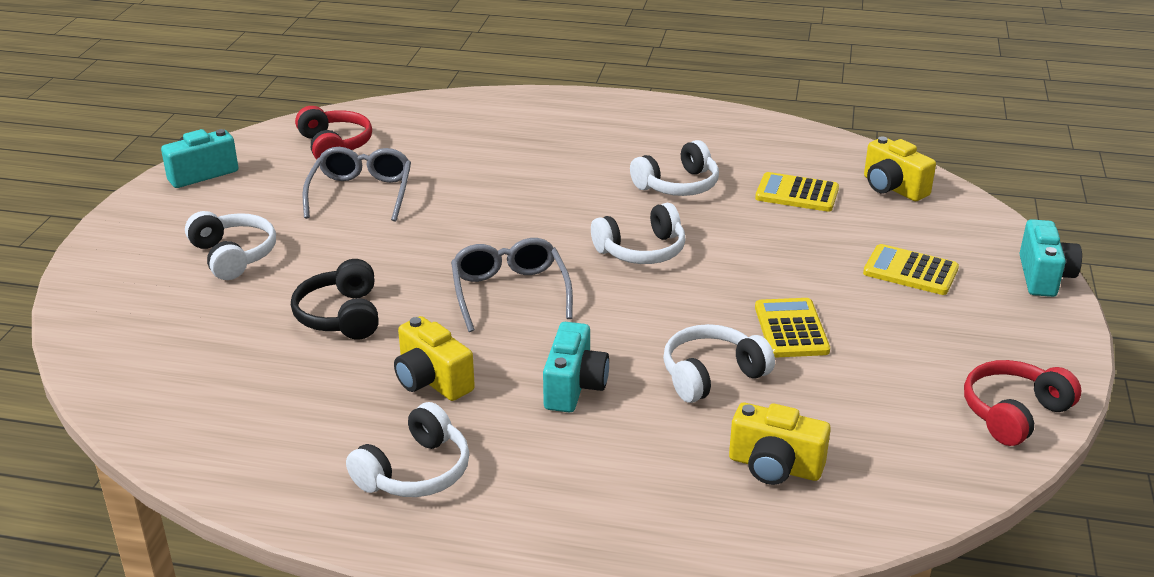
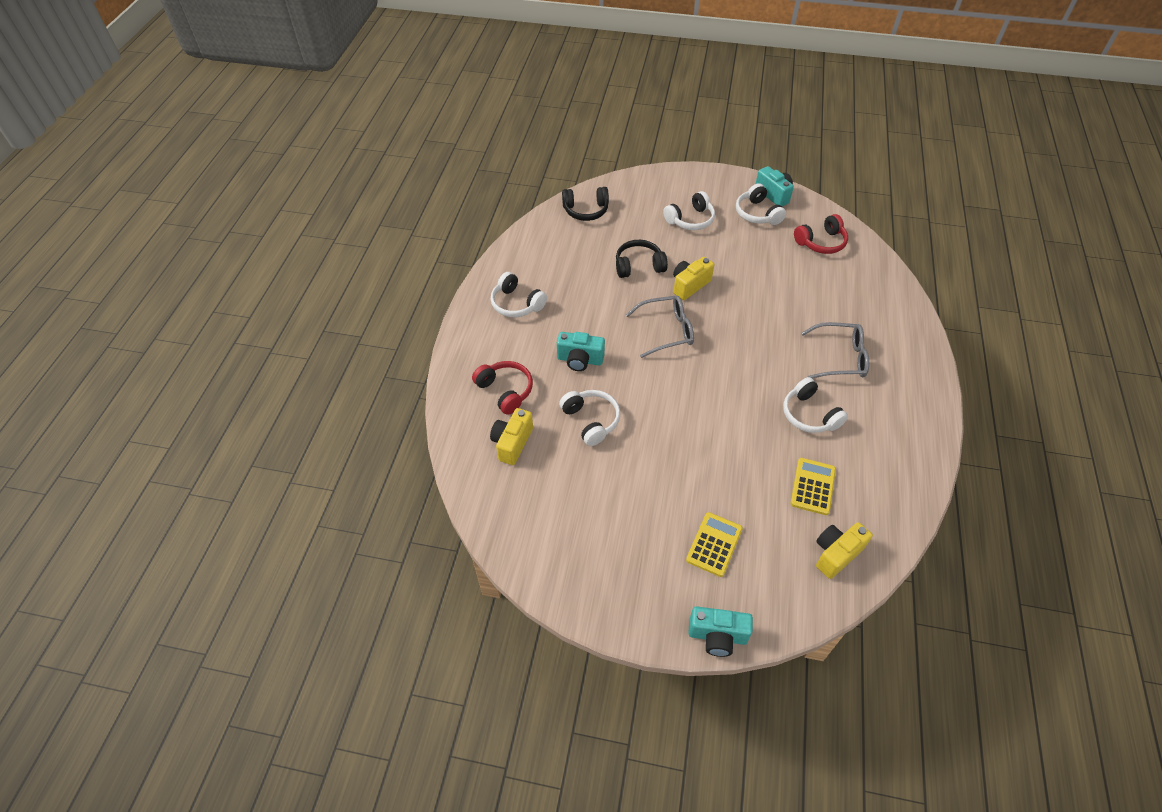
camera: 90 degrees right, 20 degrees up
grey glasses [302,147,411,222] -> grey glasses moved to [801,322,869,379]
yellow camera [394,316,475,401] -> yellow camera moved to [673,257,714,300]
white headphones [591,203,686,264] -> white headphones moved to [736,183,786,225]
yellow calculator [755,298,830,357] -> none
red headphones [964,360,1081,446] -> red headphones moved to [472,361,533,415]
none -> black headphones [562,187,609,221]

